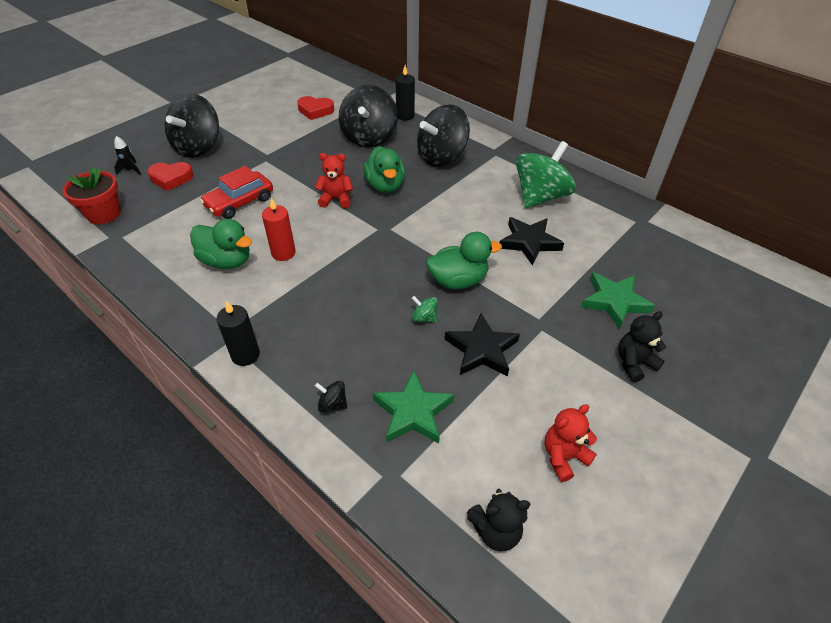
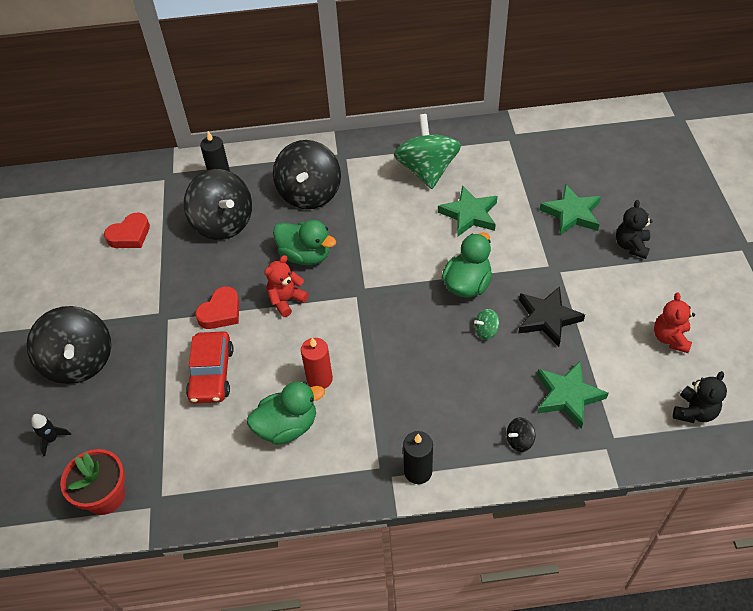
camera: 45 degrees left, 5 degrees up
red heart [147,162,194,191] -> red heart moved to [195,286,239,329]
black star [499,217,564,266] -> green star [438,185,498,237]

